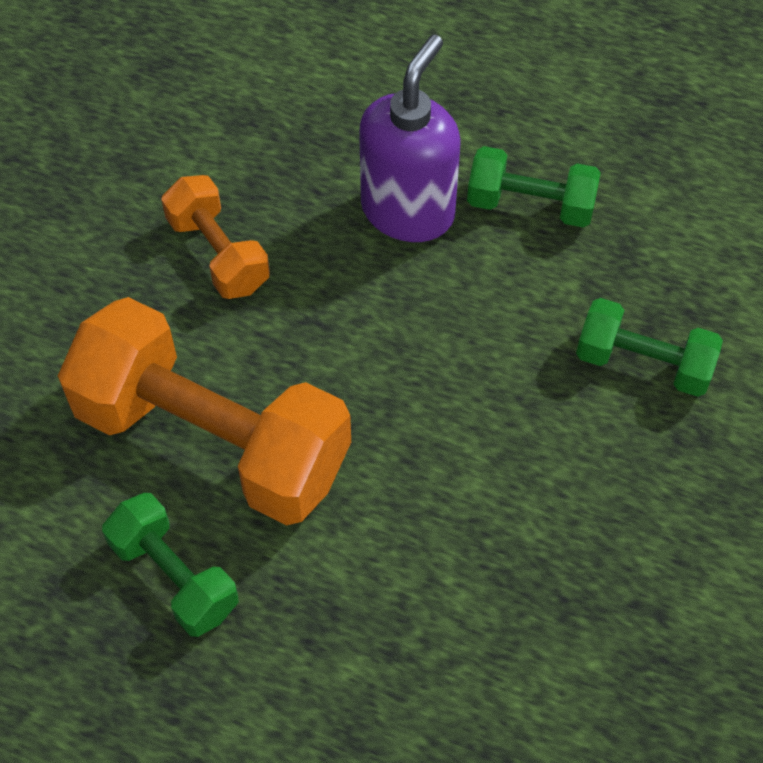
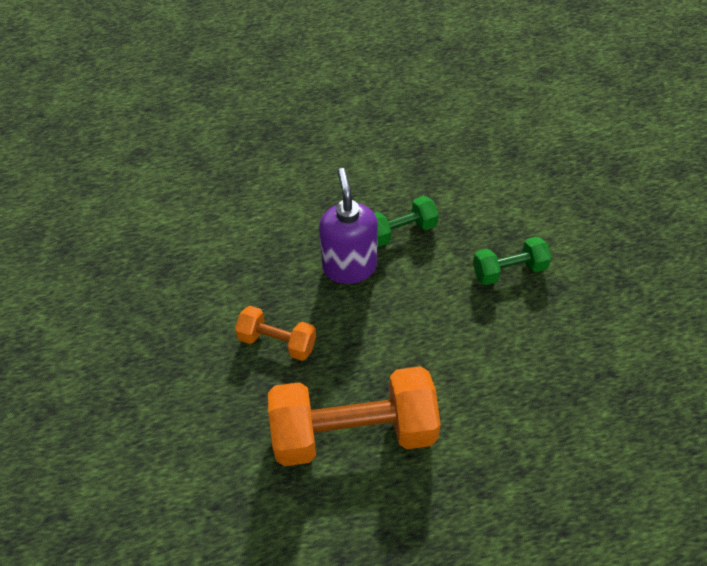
camera: 35 degrees left, 5 degrees down
green dumbbell [102,493,239,637] -> none

